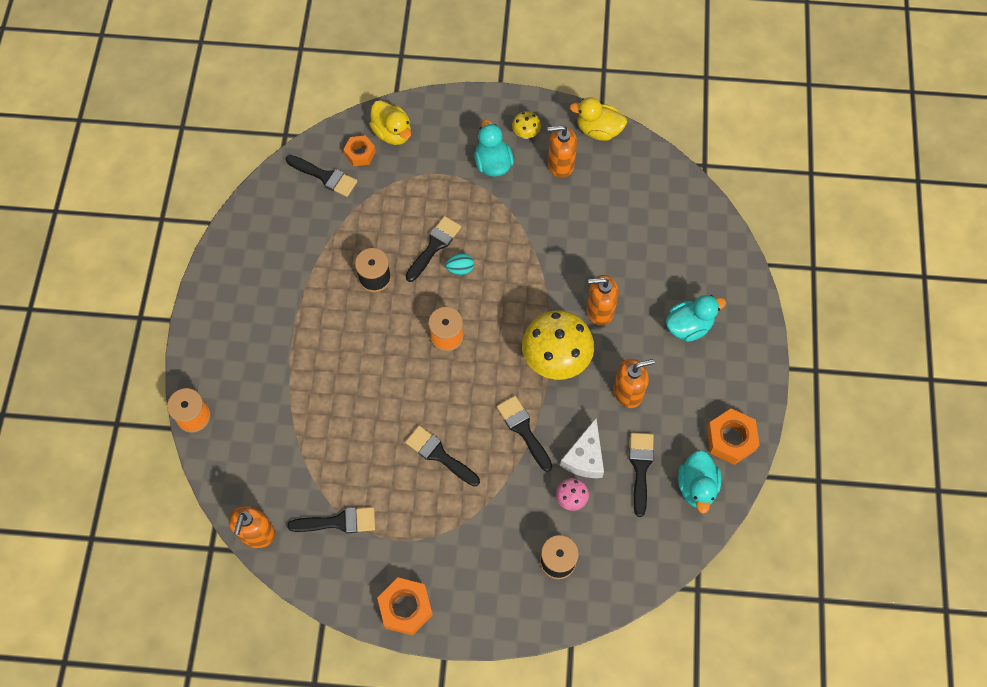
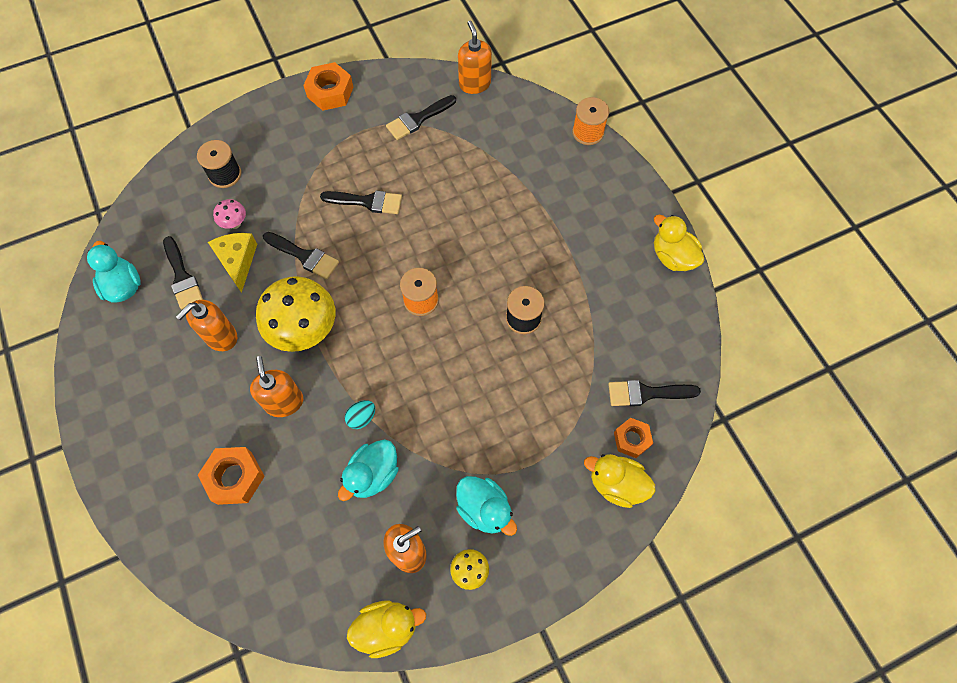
camera: 150 degrees right, 0 degrees up
black brush [406,216,461,282] -> none
turquoise egg [446,253,474,275] -> turquoise egg moved to [345,400,375,429]
white cheese [560,418,604,478] -> yellow cheese [208,233,257,293]
orange soap dispenser [586,275,619,326] -> orange soap dispenser turned 75 degrees counterclockwise [250,356,303,417]
turquoise duck [666,295,726,342] -> turquoise duck moved to [338,439,399,501]
orange nut [707,408,759,465] -> orange nut moved to [198,447,265,505]
none -> yellow duck [654,215,705,271]

